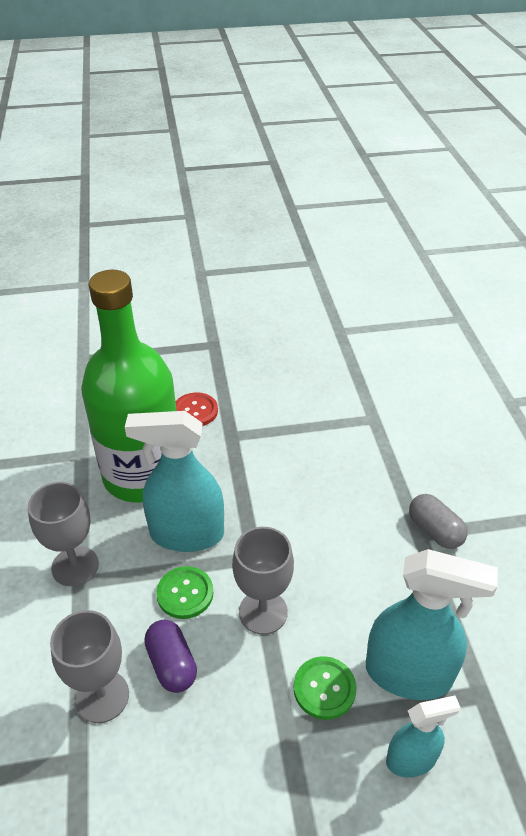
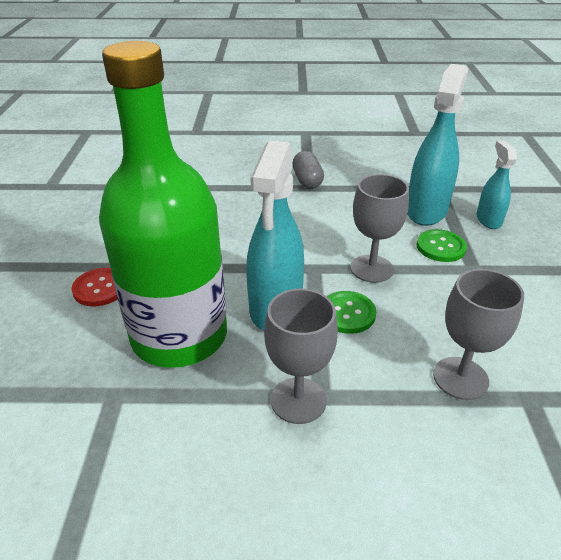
camera: 80 degrees left, 5 degrees down
purple capsule [144,620,197,693] -> none
grey capsule [409,494,468,549] -> grey capsule turned 75 degrees counterclockwise [292,151,324,189]

